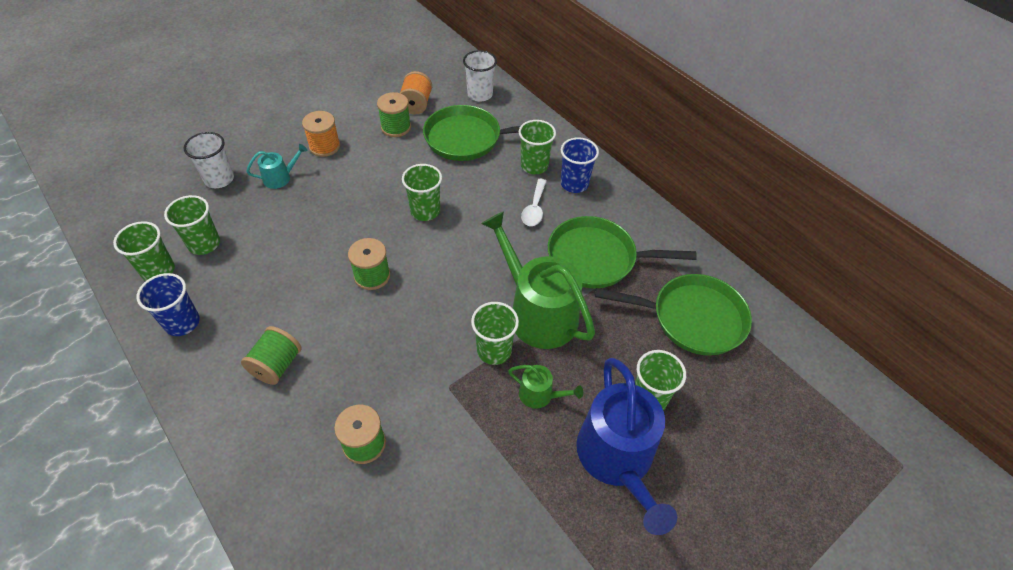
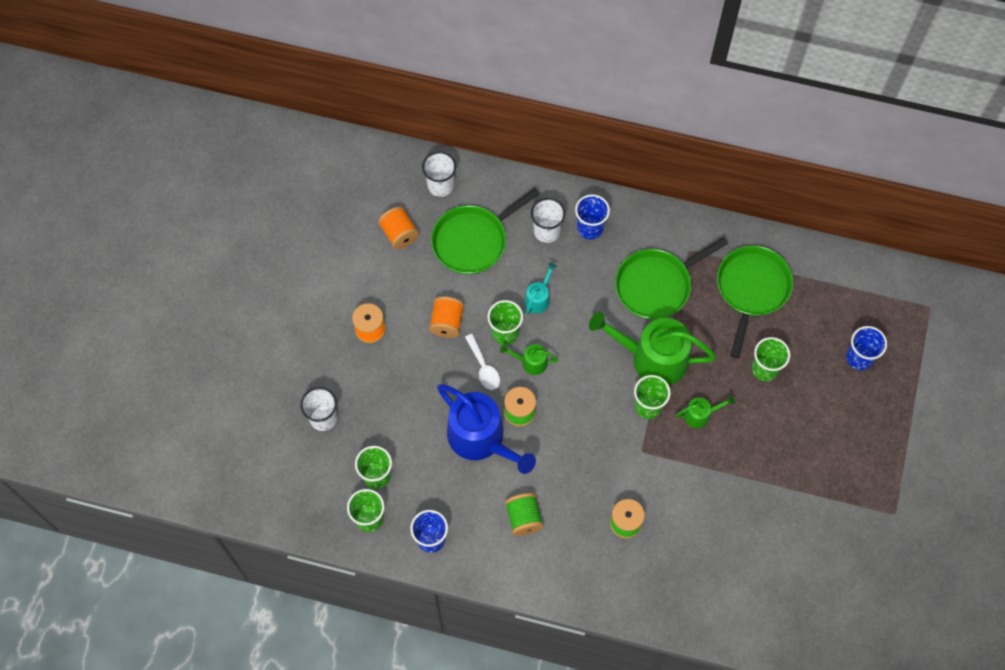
camera: 35 degrees left, 15 degrees up
turquoise watering can [246,144,307,189] -> turquoise watering can moved to [525,263,557,315]
green spool [377,92,411,137] -> none
green cup [519,120,556,174] -> white cup [531,198,566,243]
white spoon [521,179,547,226] -> white spoon moved to [465,334,500,390]
blue watering can [576,358,677,535] -> blue watering can moved to [437,384,536,474]
green pan [595,274,752,356] -> green pan turned 45 degrees counterclockwise [717,245,793,358]
none -> orange spool [429,296,464,338]
none -> green watering can [500,344,558,375]
none -> blue cup [846,326,887,370]

